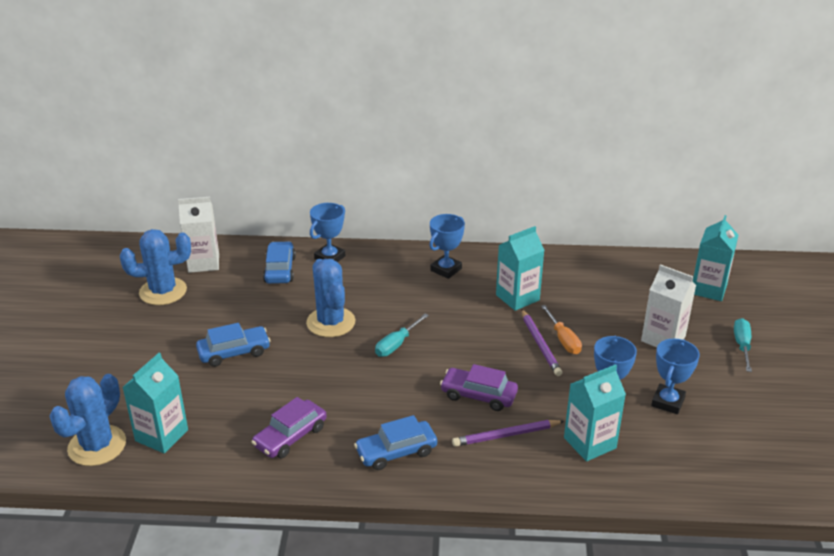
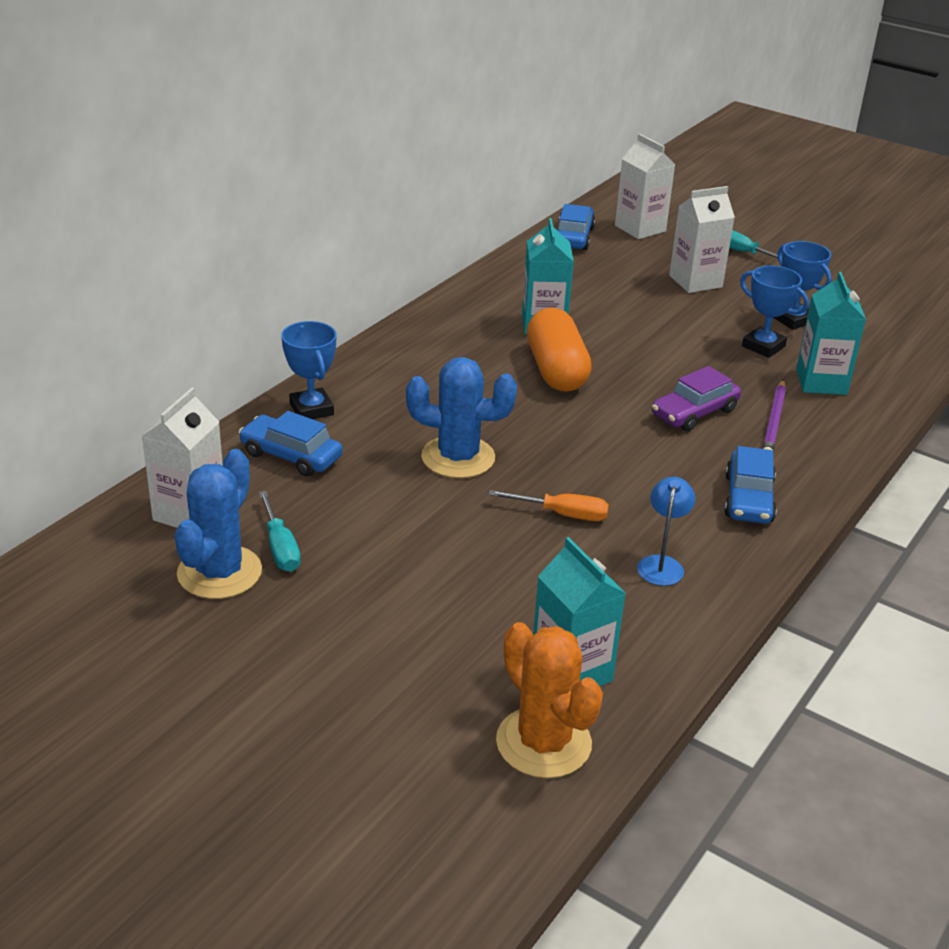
camera: 60 degrees left, 0 degrees up
blue cactus [49,374,126,466] -> orange cactus [496,622,603,778]
blue car [196,323,271,367] -> blue car moved to [557,204,595,250]
purple car [252,397,327,458] -> blue lamp [637,477,695,586]
turquoise screwdriver [375,314,429,357] -> turquoise screwdriver moved to [259,491,301,572]
blue trophy [429,214,465,279] -> none
purple pencil [521,309,562,376] -> none
orange screwdriver [541,305,582,354] -> orange screwdriver moved to [489,490,609,521]
turquoise carton [693,215,738,301] -> white carton [615,134,675,239]
none -> orange capsule [527,308,592,392]

